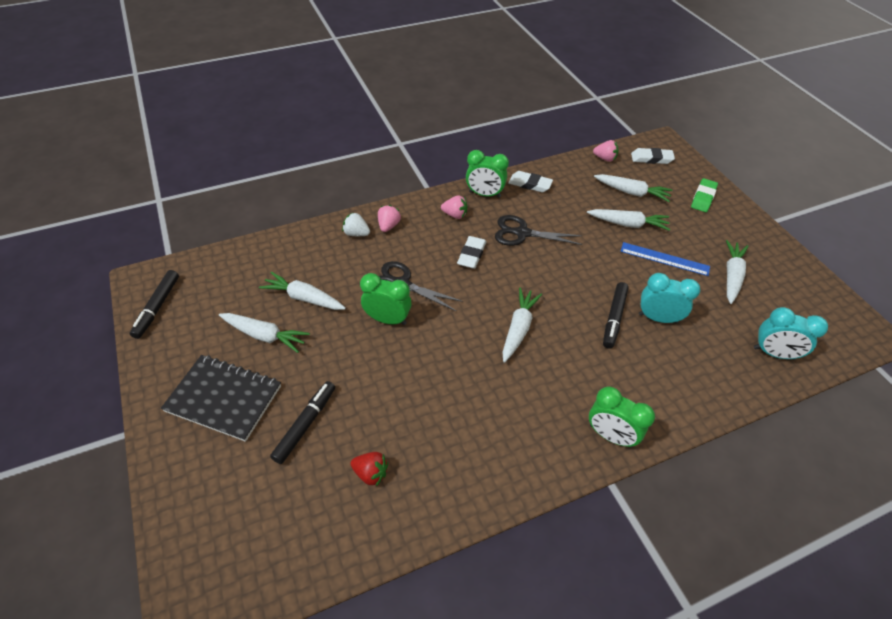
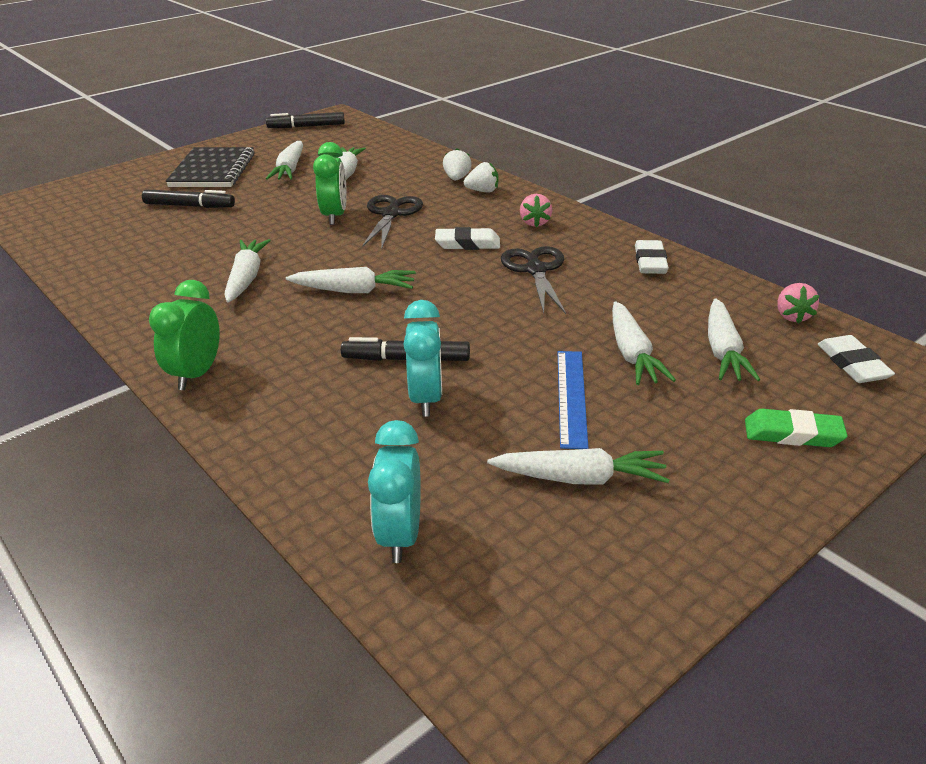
camera: 75 degrees right, 15 degrees down
red strawberry [350,452,388,486] -> none
pink strawberry [378,205,401,232] -> white strawberry [464,162,498,192]
green clock [466,150,509,198] -> none
none -> white carrot [225,239,271,303]

